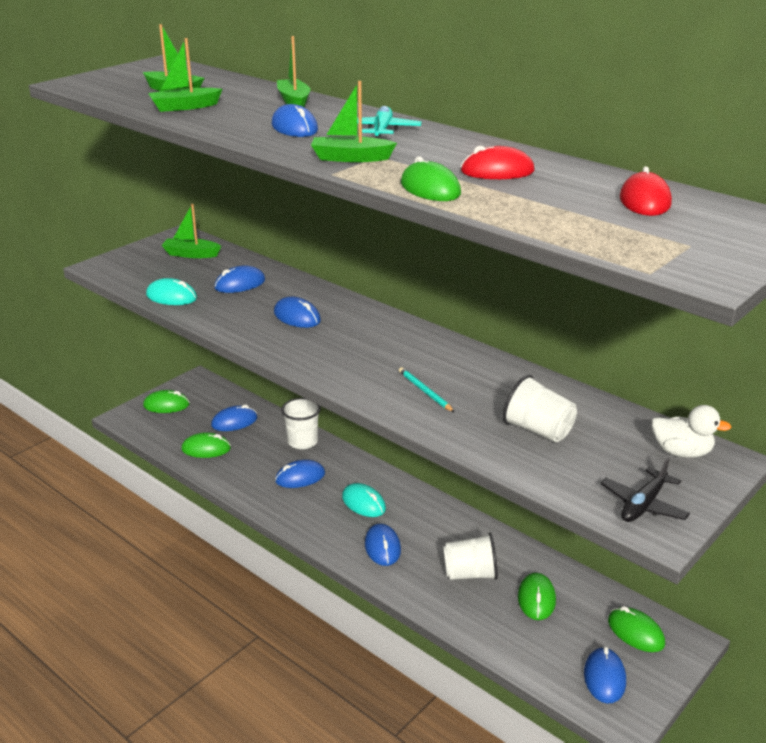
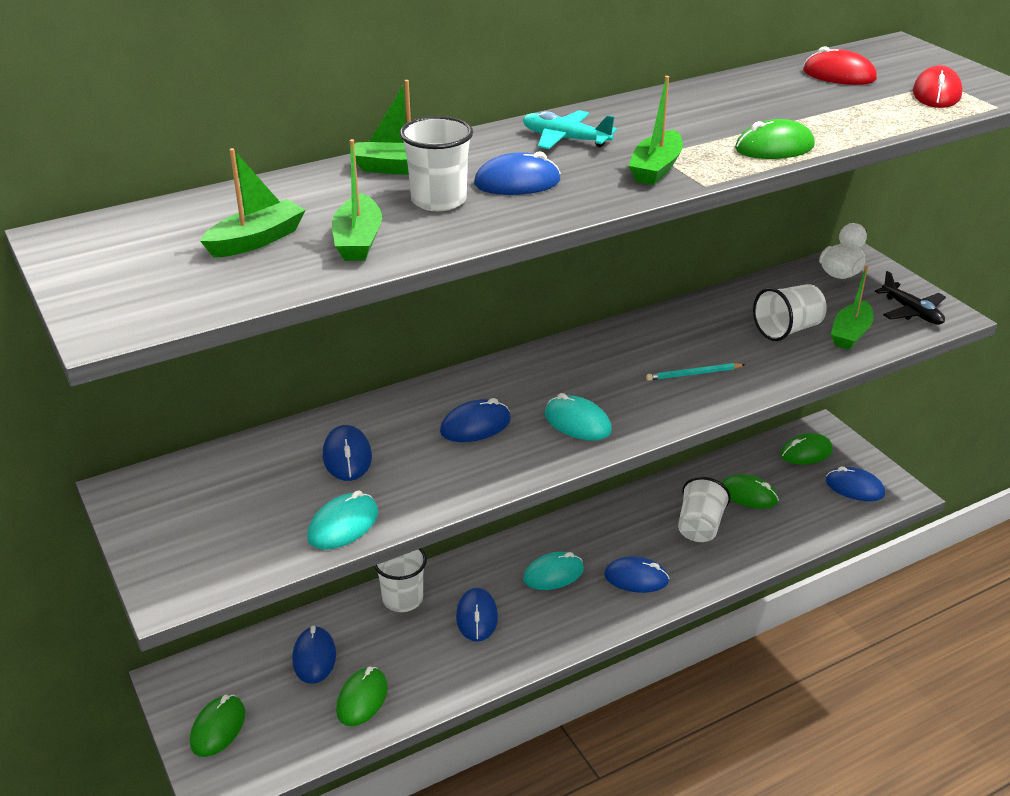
camera: 70 degrees left, 5 degrees up
green boat [161,204,221,258] -> green boat moved to [831,266,874,349]
red mouse [461,146,534,179] -> red mouse moved to [913,65,963,108]
none -> white cup [400,116,473,211]
none -> turquoise mouse [545,393,612,440]

